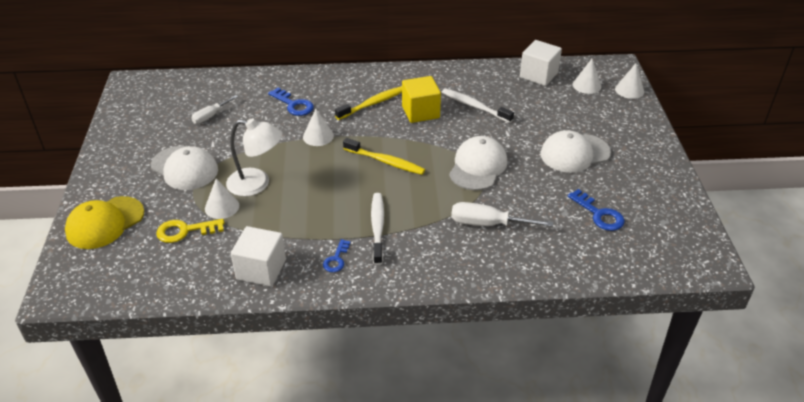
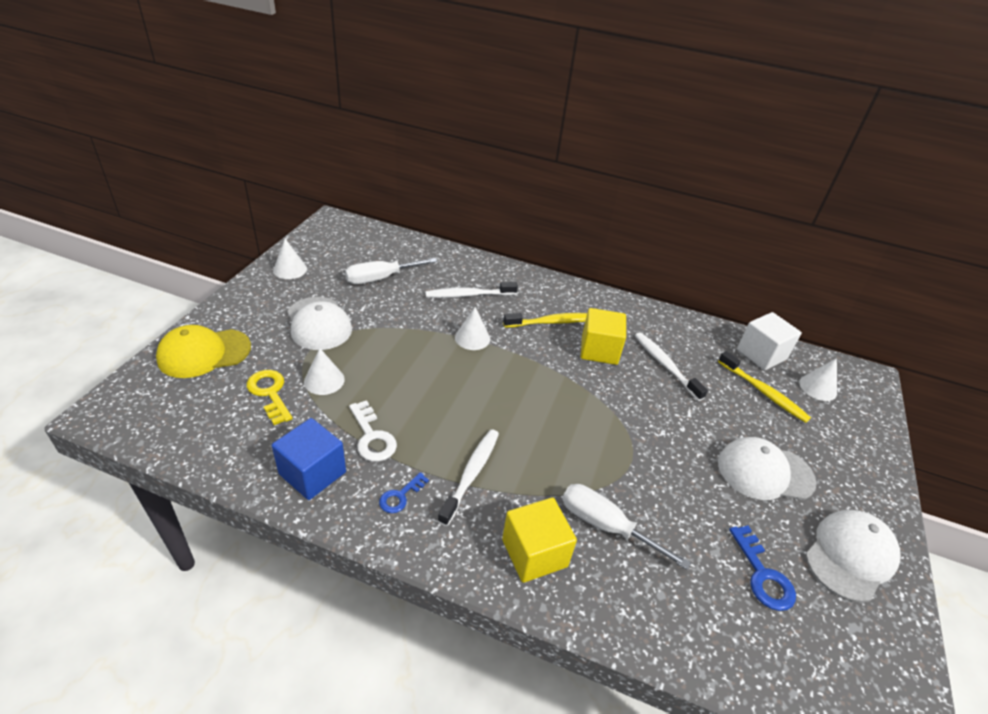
camera: 20 degrees right, 0 degrees up
yellow key [156,219,224,243] -> yellow key turned 45 degrees clockwise [247,370,293,425]
white screwdriver [191,95,238,124] -> white screwdriver [345,258,437,284], size x1.55
white lamp [226,118,282,196] -> none
white cube [231,226,286,287] -> blue cube [272,418,346,500]
blue key [268,88,314,116] -> white toothbrush [425,282,518,298]
yellow toothbrush [343,138,425,175] -> yellow toothbrush moved to [718,351,811,423]
white cap [449,136,507,190] -> white cap moved to [805,510,901,602]
white cone [615,63,644,99] -> white cone moved to [273,239,307,279]
none -> white key [349,400,397,462]
none -> yellow cube [502,497,577,583]

